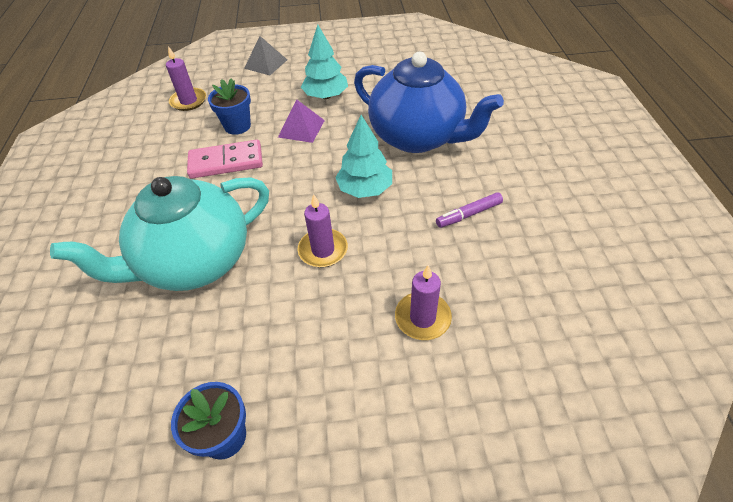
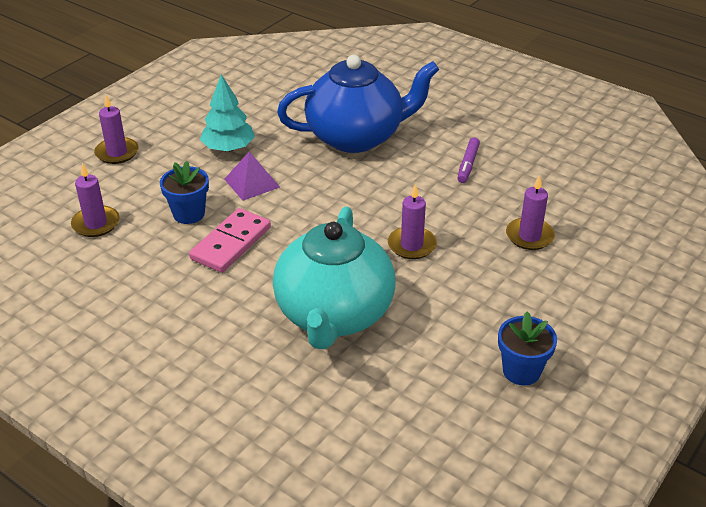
camera: 50 degrees left, 10 degrees down
grey pyramid [244,36,287,75] -> purple candle [94,95,139,164]
turquoise tree [335,115,392,198] -> none

